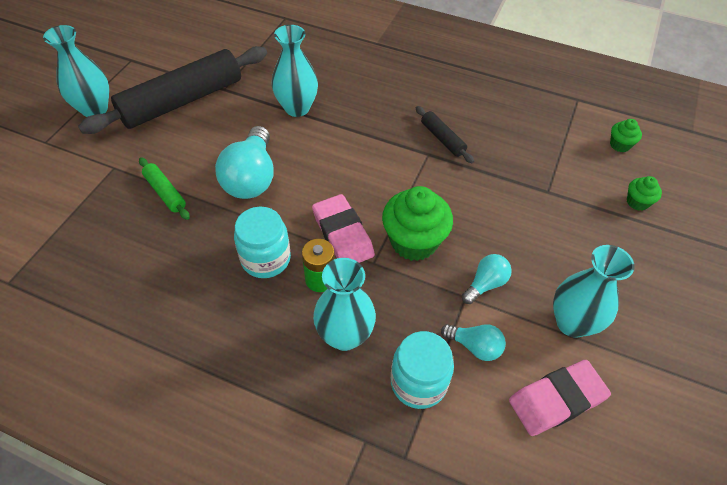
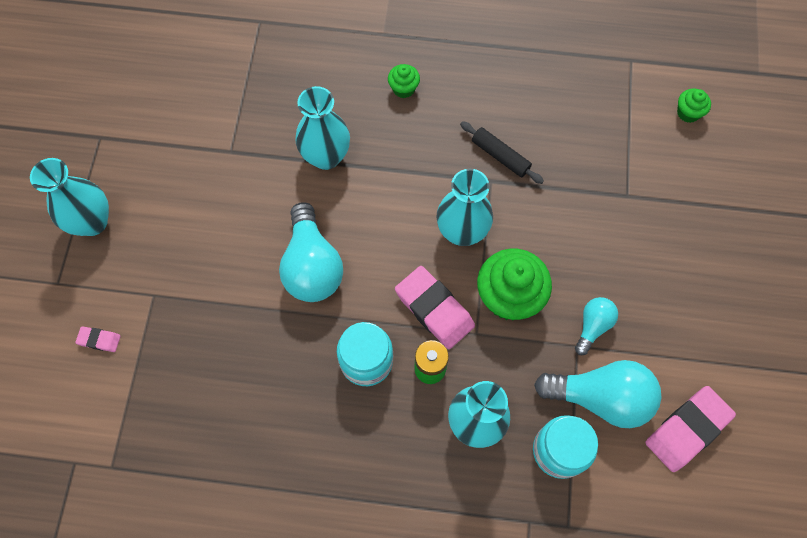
camera: 15 degrees left, 15 degrees up
black rolling pin [78,46,267,134] -> none
green rolling pin [139,157,190,220] -> none
turquoise light bulb [441,324,506,361] -> turquoise light bulb [534,360,662,428], size x1.87
turquoise vase [553,245,635,338] -> turquoise vase moved to [437,169,493,246]
green cupcake [627,176,662,211] -> green cupcake moved to [388,64,420,98]
none -> pink eraser [75,326,121,352]

